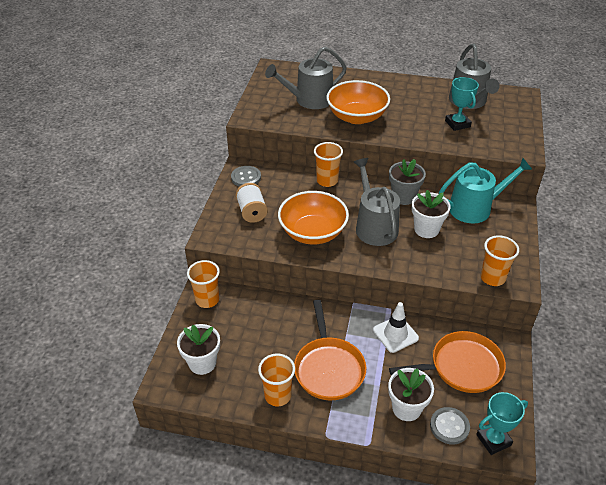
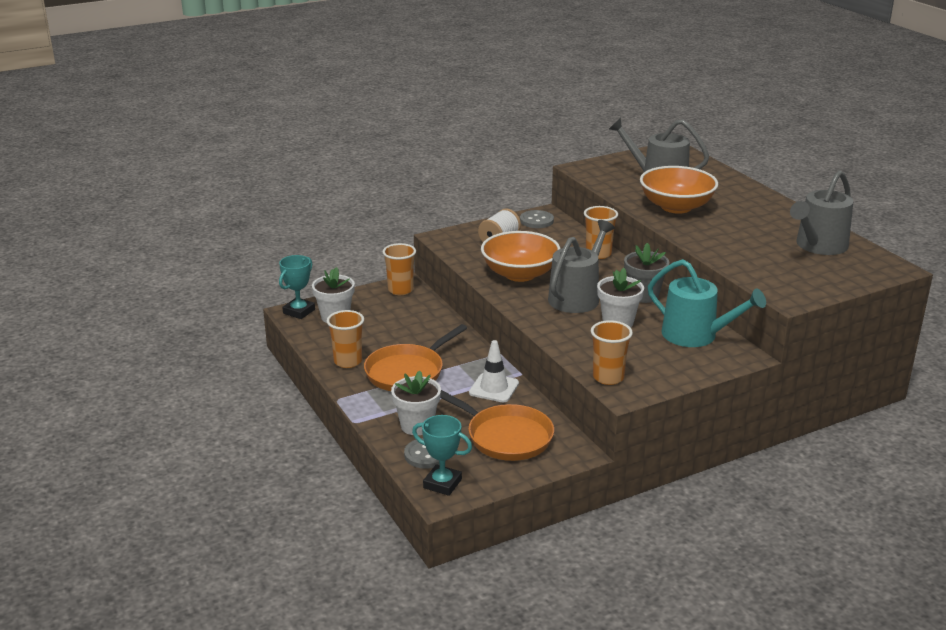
camera: 50 degrees right, 15 degrees down
turquoise trophy [445,77,479,131] -> turquoise trophy moved to [279,255,315,319]

